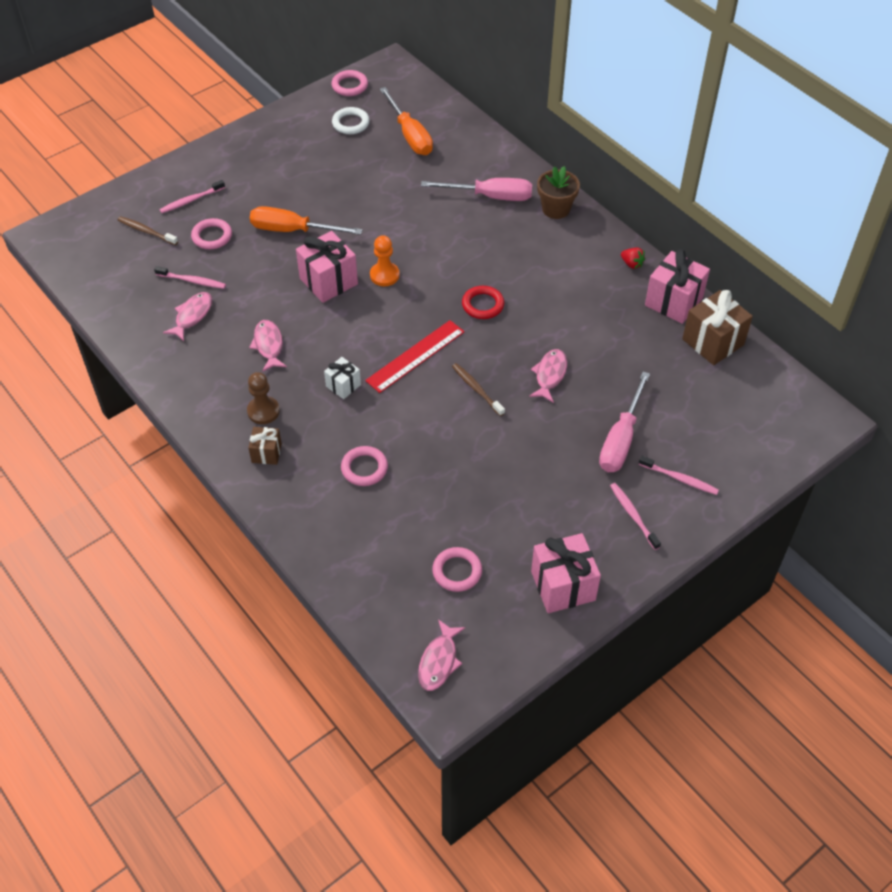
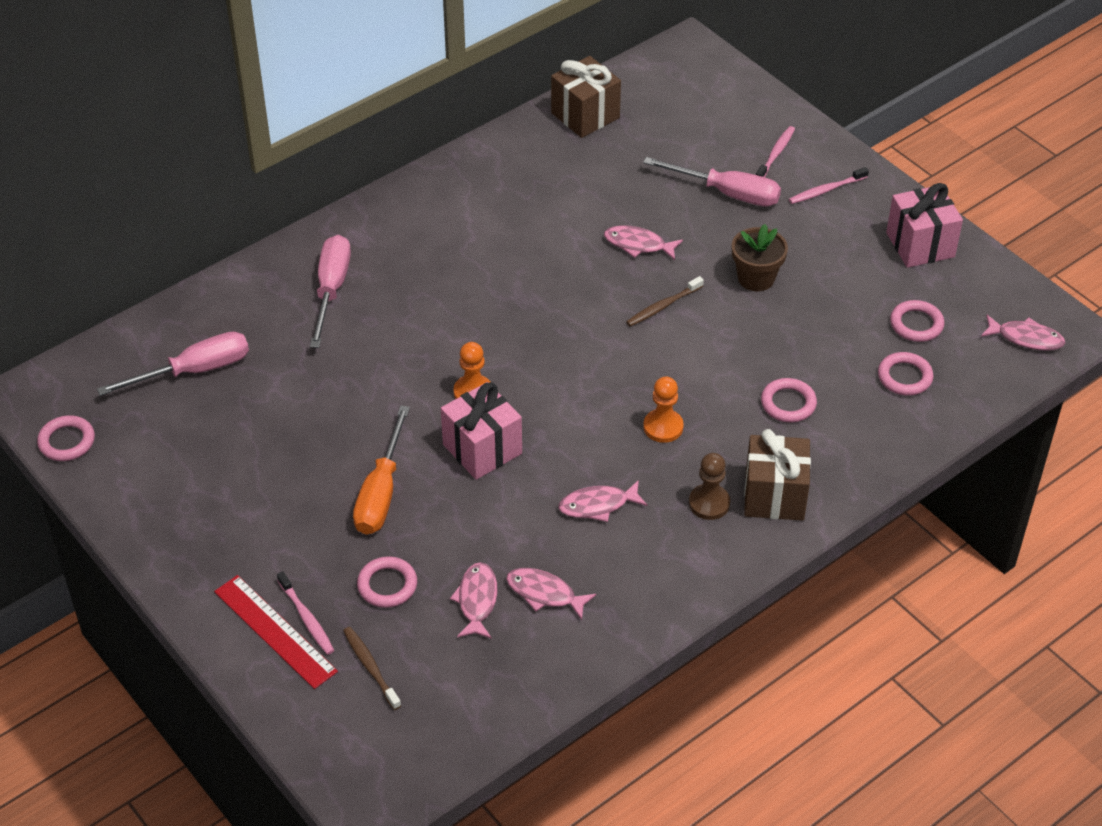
camera: 90 degrees left, 5 degrees down
brown toothbrush [118,216,178,245] -> brown toothbrush turned 120 degrees clockwise [343,627,401,710]
pink toothbrush [154,266,226,289] -> pink fish [450,562,497,639]
brown gift [248,427,282,465] -> brown gift [744,429,811,521], size x1.81
white gift [324,357,361,399] -> orange pawn [643,376,684,443]
white ring [332,107,370,134] -> none
red ruler [365,320,464,393] -> red ruler moved to [214,575,338,689]
orange screwdriver [380,87,433,155] -> pink screwdriver [97,331,249,396]
red ring [462,286,504,319] -> none
brown flower pot [537,166,580,219] -> brown flower pot moved to [732,224,788,291]
red strawberry [621,247,645,269] -> none
pink gift [645,249,710,324] -> none
none -> pink ring [878,352,934,396]

